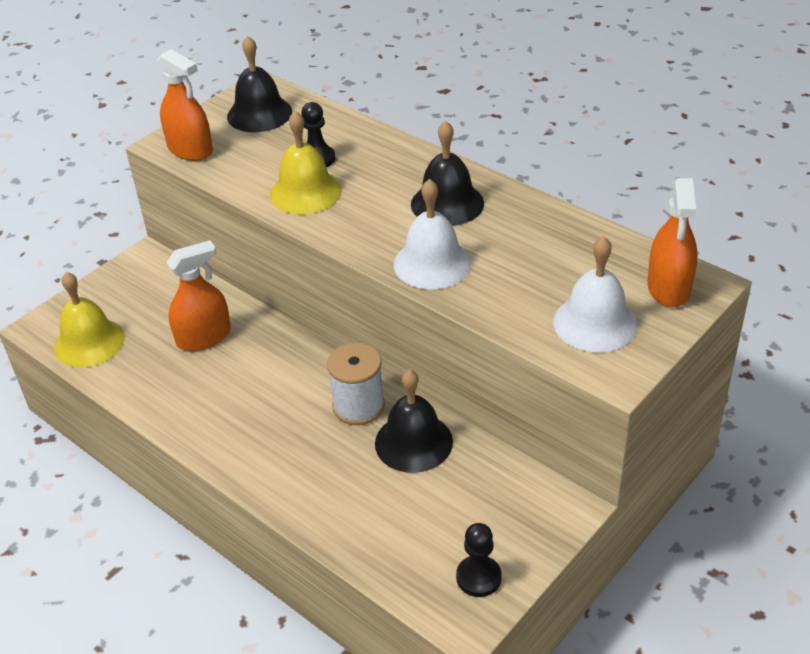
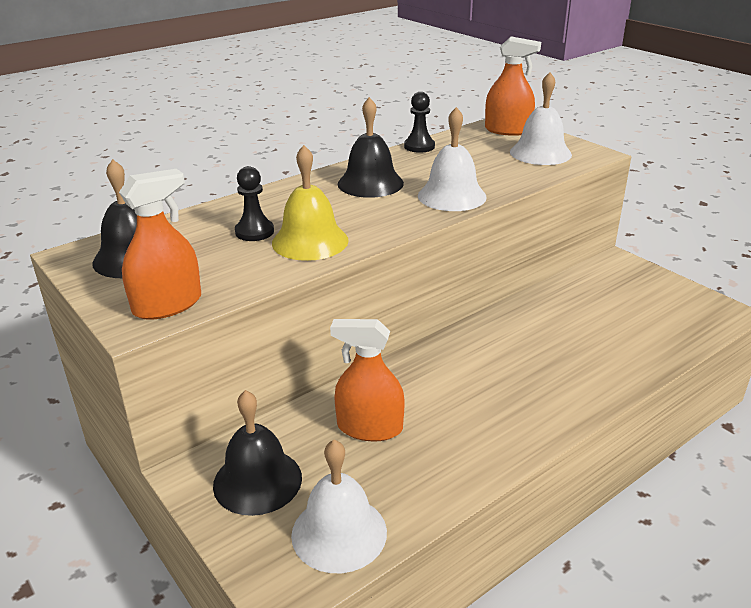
camera: 80 degrees left, 10 degrees down
yellow bell [54,272,125,367] -> white bell [291,440,387,573]
orange spray bottle [166,240,231,351] -> orange spray bottle turned 60 degrees counterclockwise [330,319,405,441]
white spool [327,343,385,425] -> none
black bell [375,369,453,473] -> black bell moved to [213,390,302,516]
black pawn [456,523,502,597] -> black pawn moved to [404,92,435,153]

